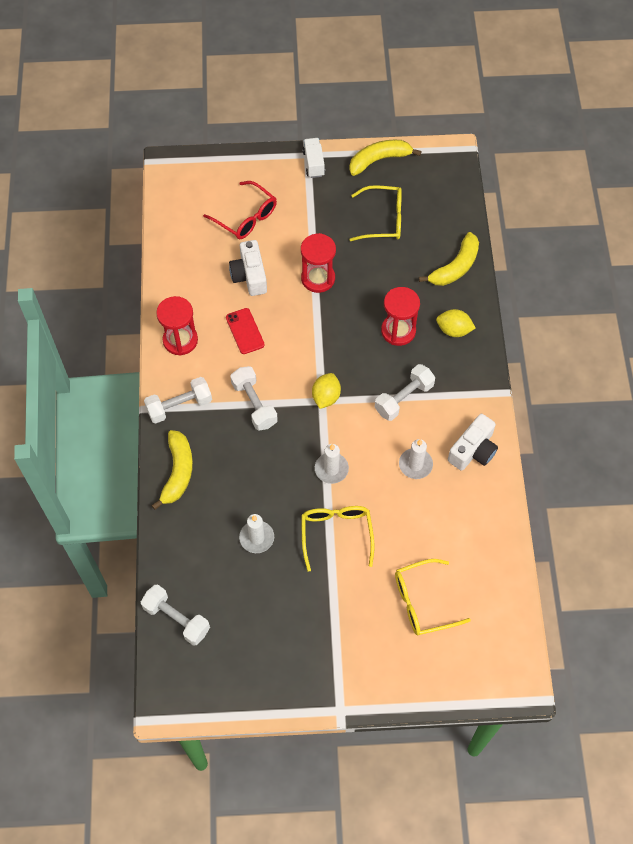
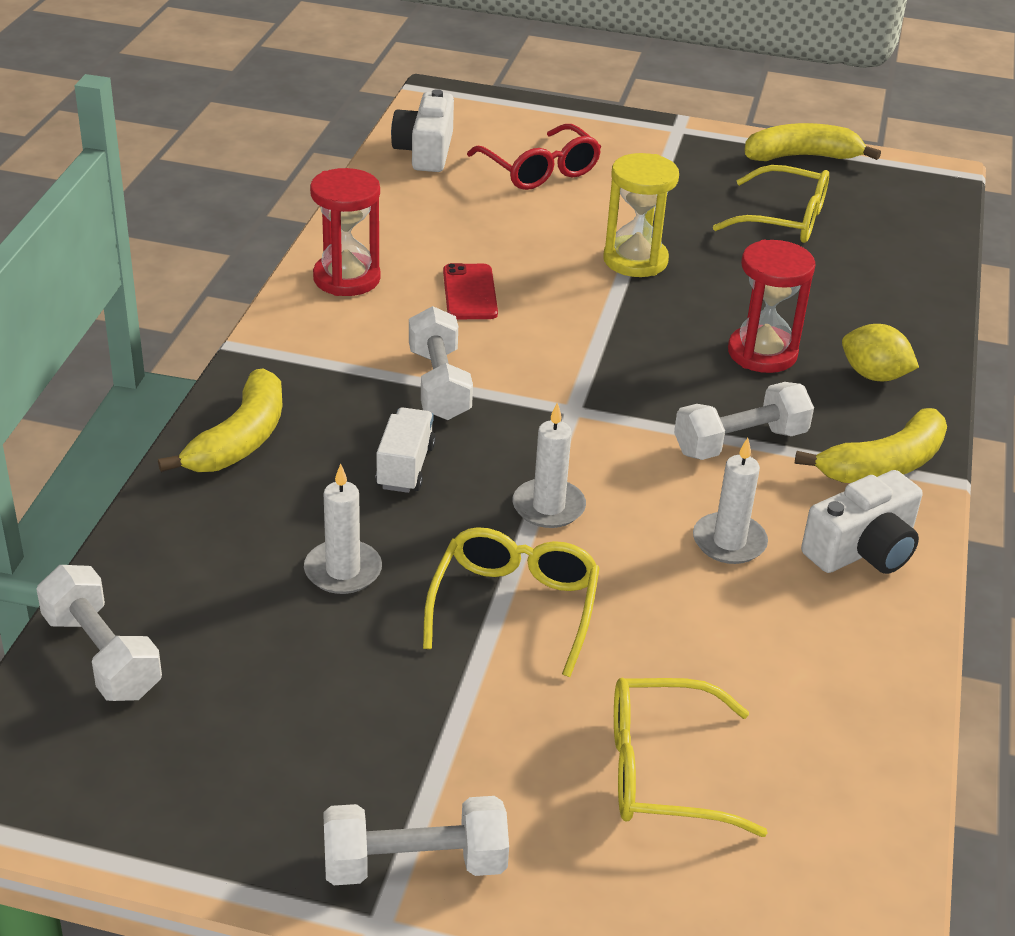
camera: 15 degrees right, 25 degrees down
white dumbbell [144,377,212,423] -> white dumbbell moved to [323,796,509,885]
white camera [229,240,267,296] -> white camera moved to [391,89,454,172]
red hourglass [301,233,336,293] -> yellow hourglass [604,153,679,277]
white truck [302,138,325,178] -> white truck moved to [376,407,436,493]
yellow lemon [312,373,341,409] -> none
yellow banana [419,232,479,286] -> yellow banana moved to [794,408,947,483]

